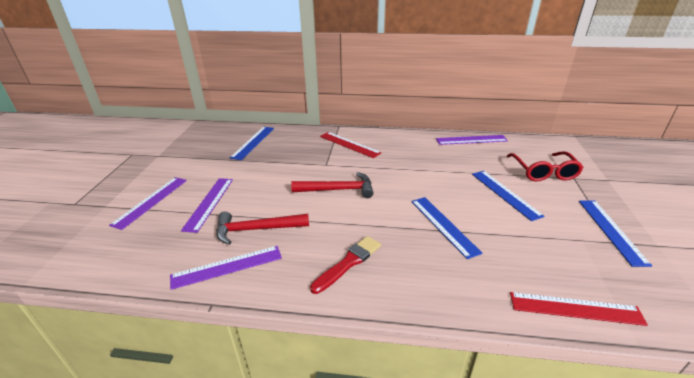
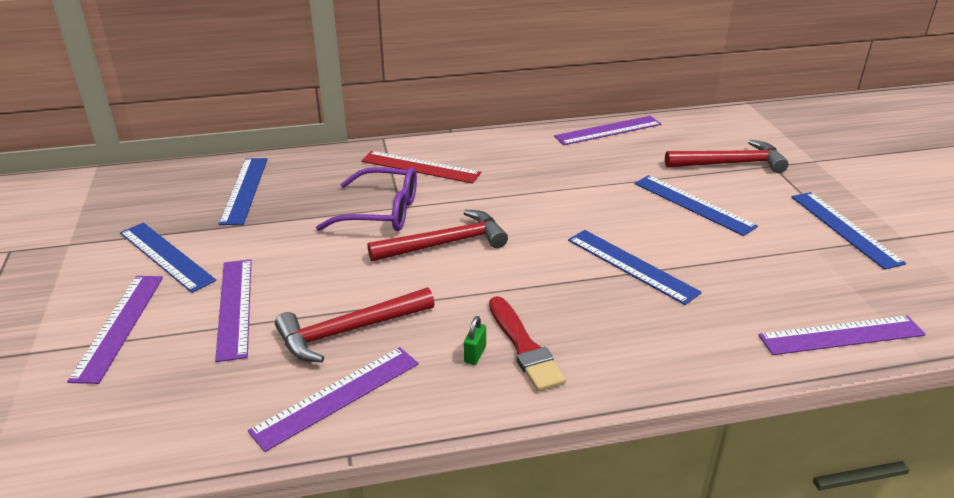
camera: 20 degrees left, 0 degrees up
red brush [310,236,381,294] -> red brush turned 135 degrees clockwise [489,296,566,391]
red glasses [507,151,584,181] -> red hammer [665,140,789,173]
red ruler [510,292,648,326] -> purple ruler [759,315,926,355]
none -> blue ruler [120,223,216,293]
none -> purple glasses [316,167,417,231]
none -> green padlock [464,316,486,365]

